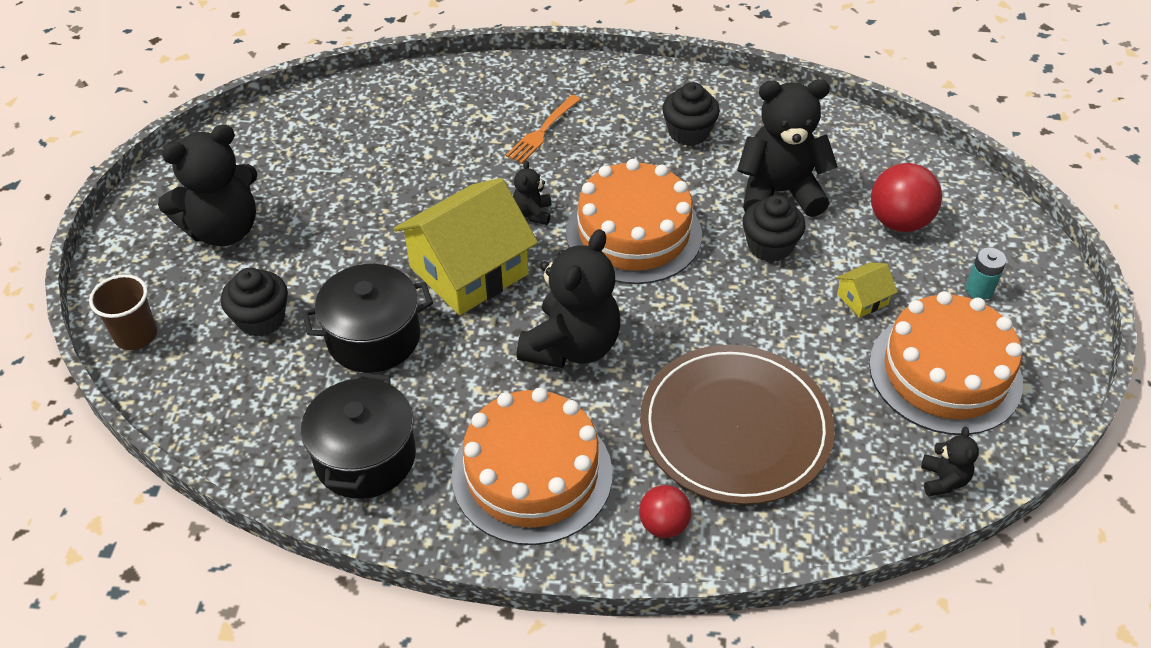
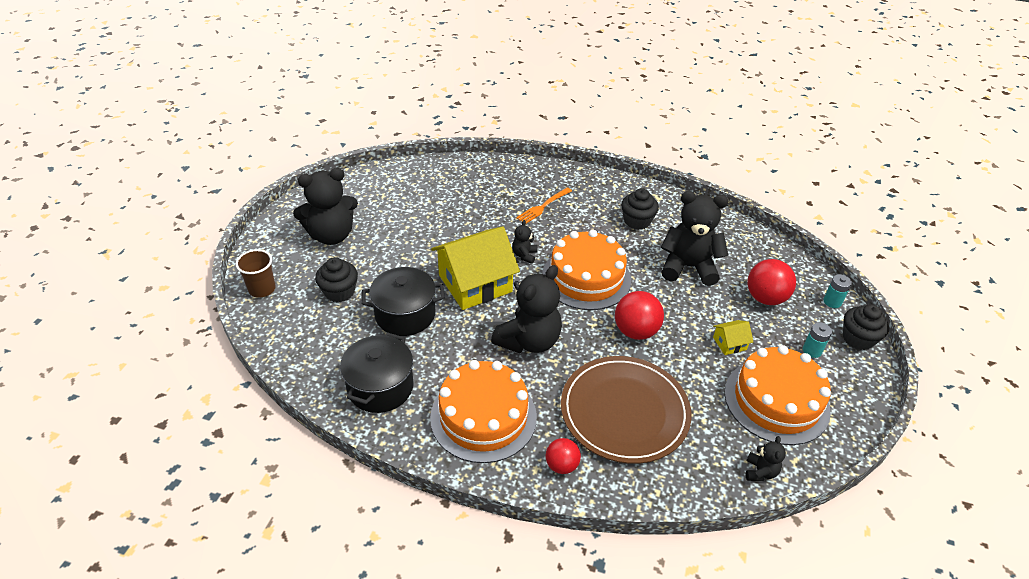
camera: 10 degrees right, 5 degrees down
black cupcake [743,195,805,262] -> black cupcake moved to [843,304,889,350]
none -> red ball [615,291,664,340]
none -> turquoise battery [823,274,852,308]

